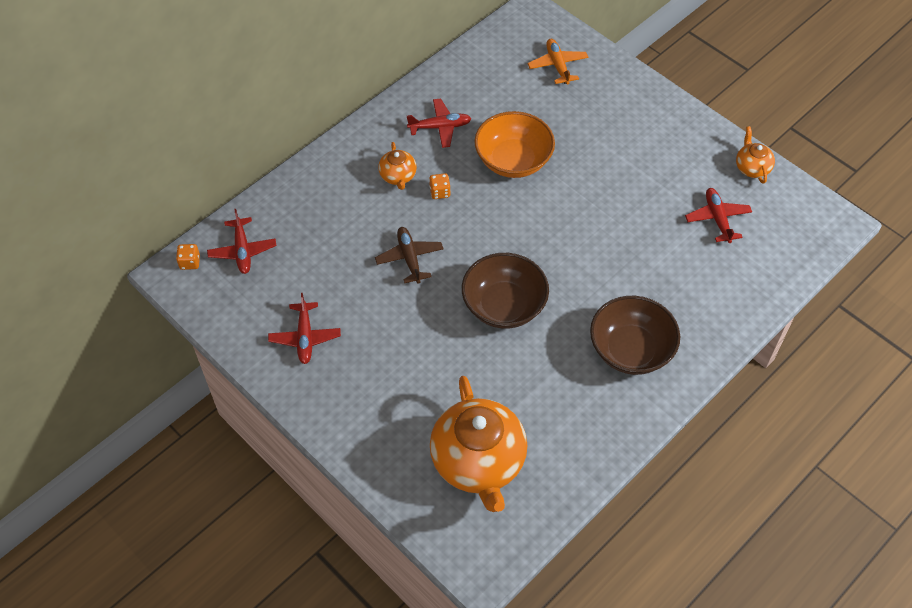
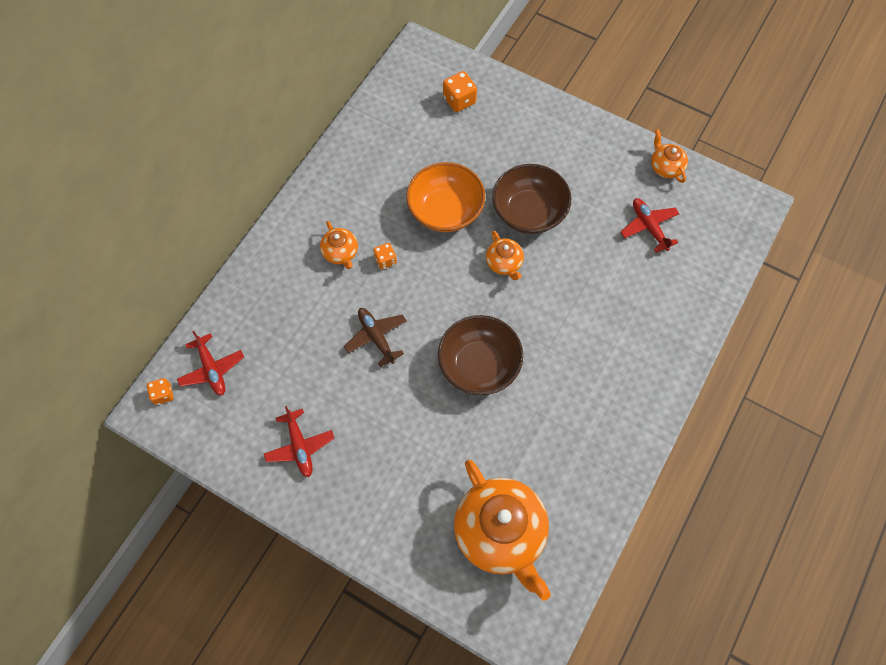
camera: 15 degrees left, 10 degrees up
red plane [407,98,472,148] -> none
orange plane [528,39,588,85] -> orange dice [443,71,477,112]
brown bowl [590,296,680,375] -> brown bowl moved to [492,164,571,234]
none -> orange teapot [486,231,524,280]

